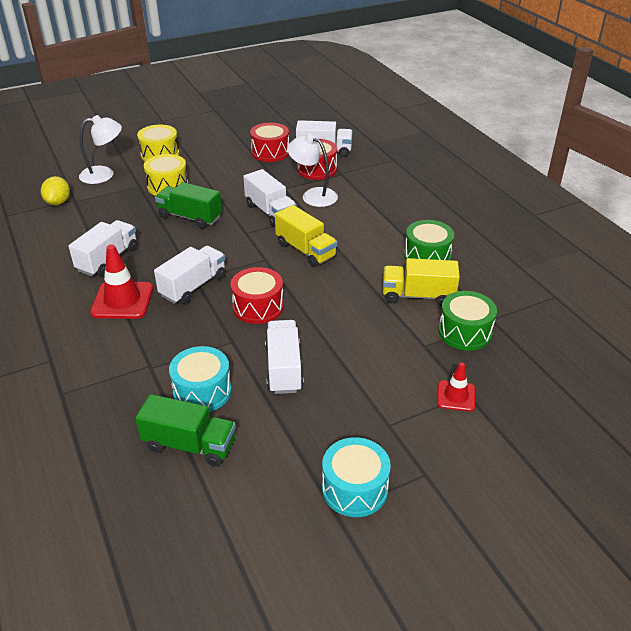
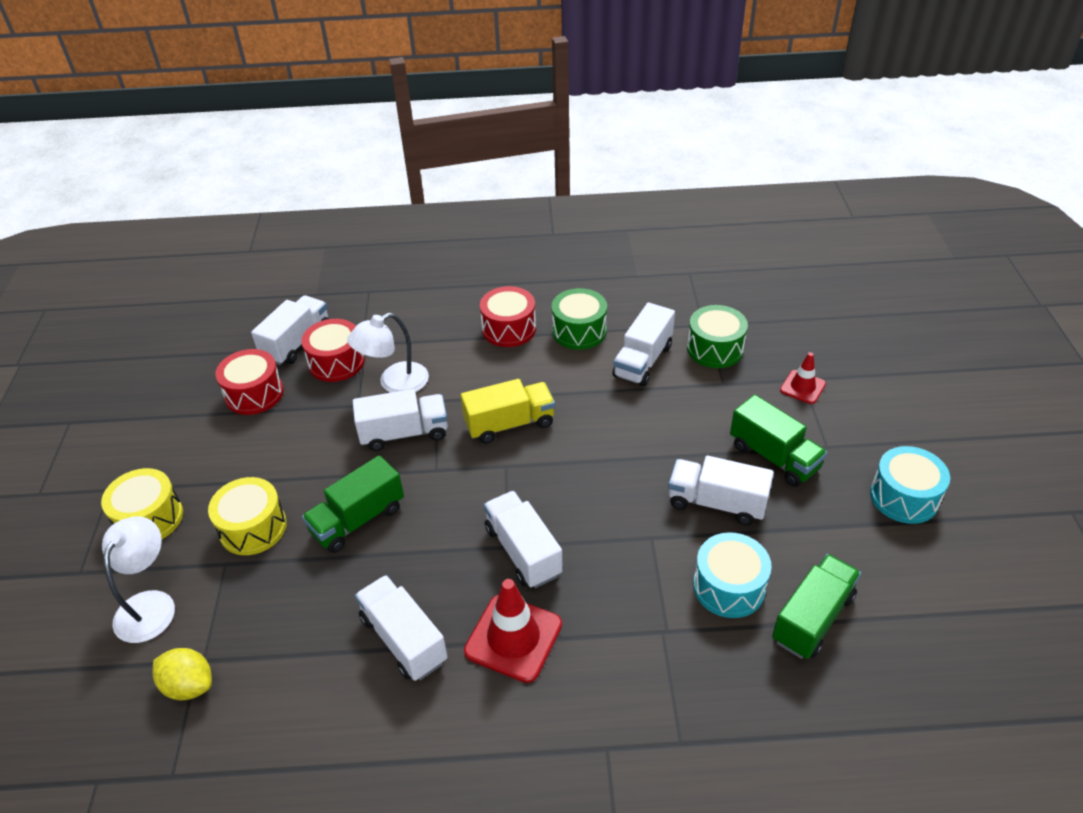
camera: 65 degrees left, 5 degrees up
red drum [231,267,284,324] -> red drum moved to [480,286,536,347]
yellow truck [383,258,460,306] -> white truck [612,302,675,386]
none -> green truck [730,395,827,487]

